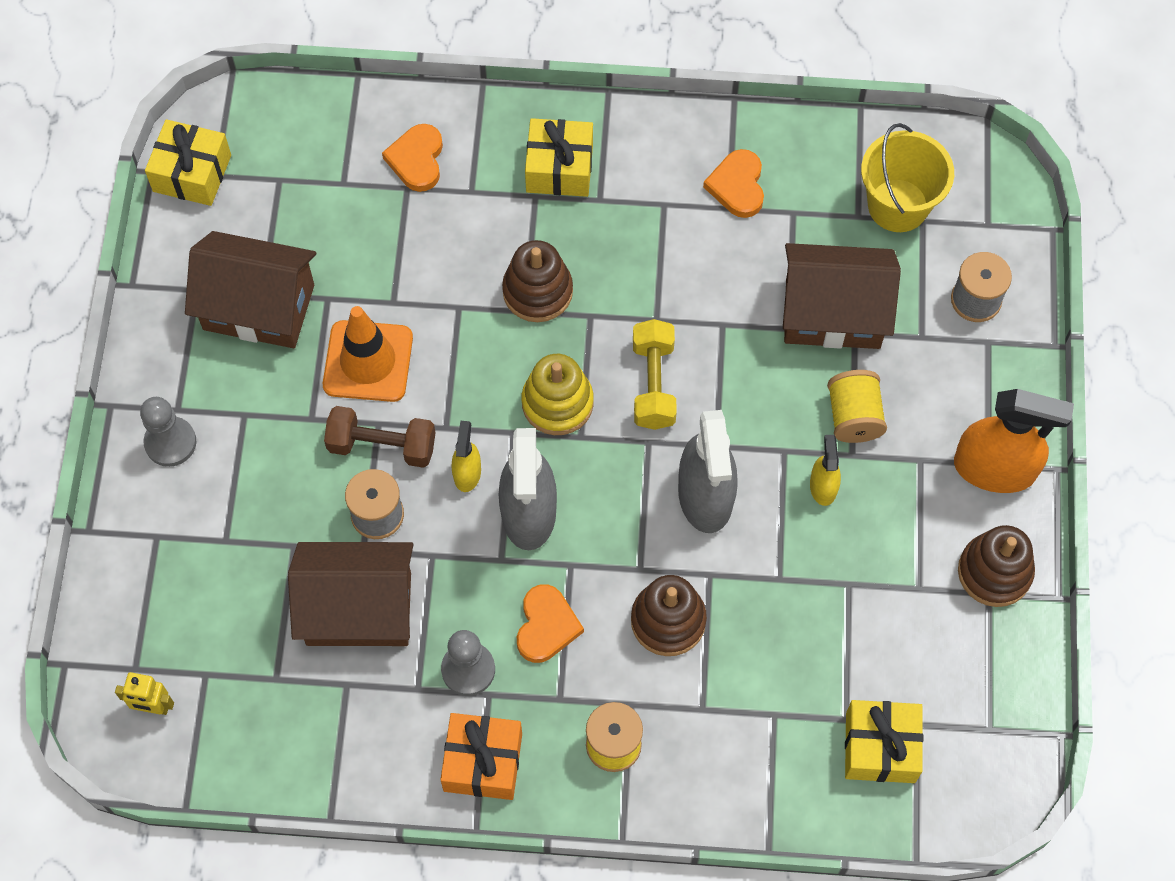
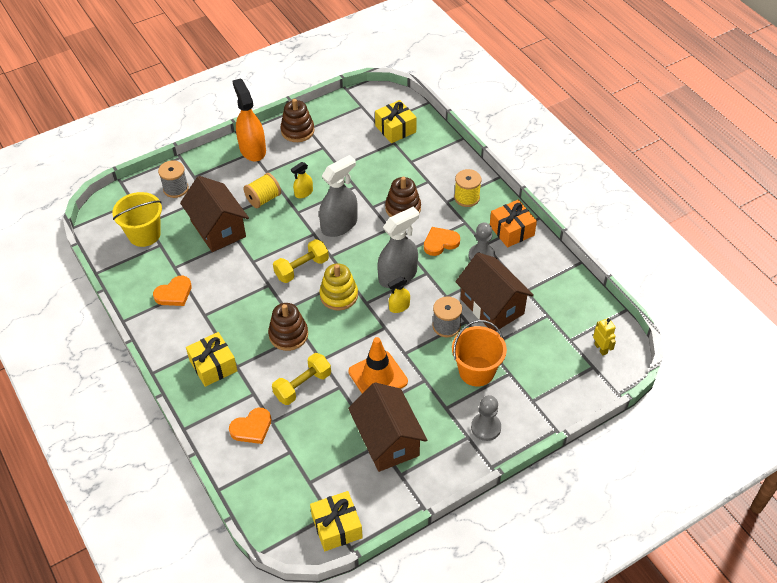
camera: 125 degrees left, 15 degrees down
brown dumbbell [324,406,436,468] -> none
none -> yellow dumbbell [272,353,331,405]
none -> orange bucket [452,320,507,386]

